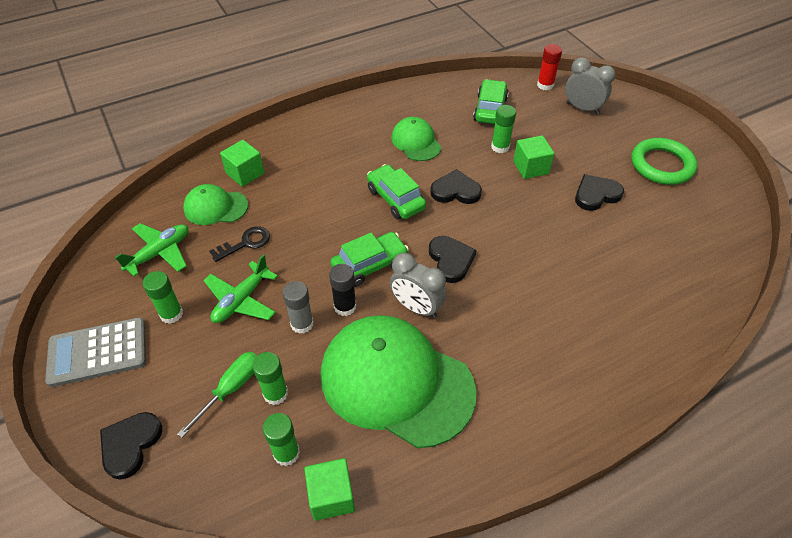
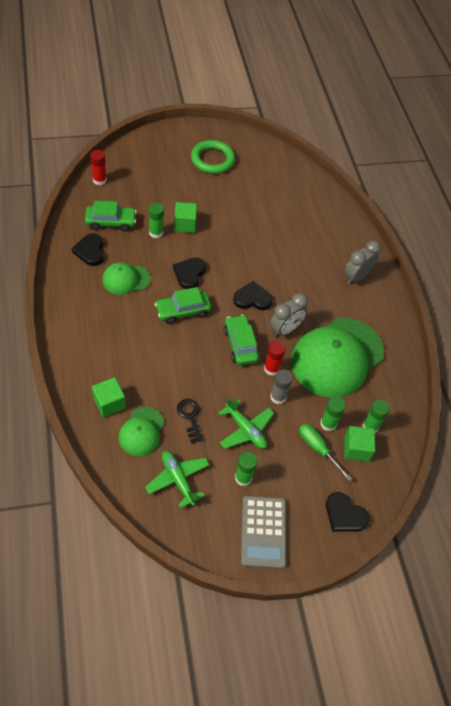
camera: 80 degrees left, 5 degrees up
green cube [304,458,355,521] -> green cube moved to [344,426,375,462]
black glue stick [329,264,356,316] -> red glue stick [264,341,286,376]
green car [473,79,509,124] -> green car turned 150 degrees clockwise [85,201,137,232]
grey clock [565,57,616,114] -> grey clock moved to [345,241,381,284]
black heart [575,174,624,211] -> black heart moved to [71,233,104,266]

